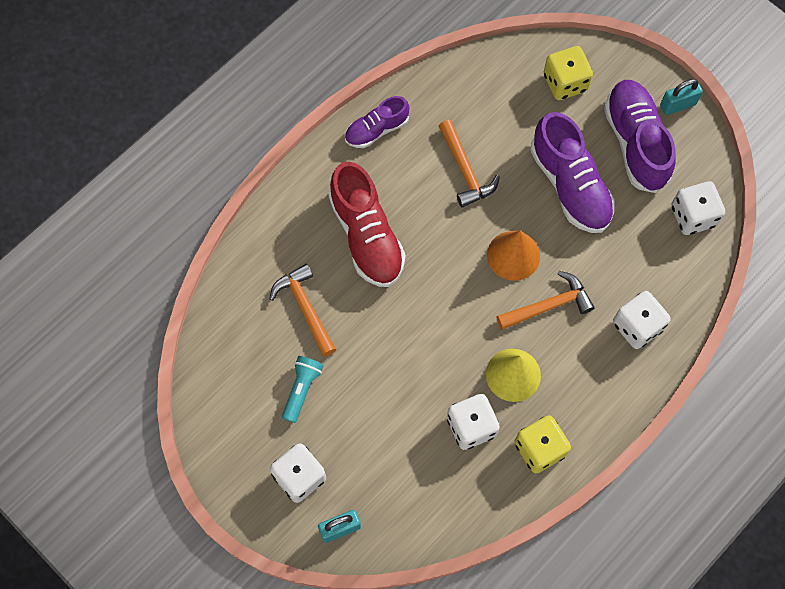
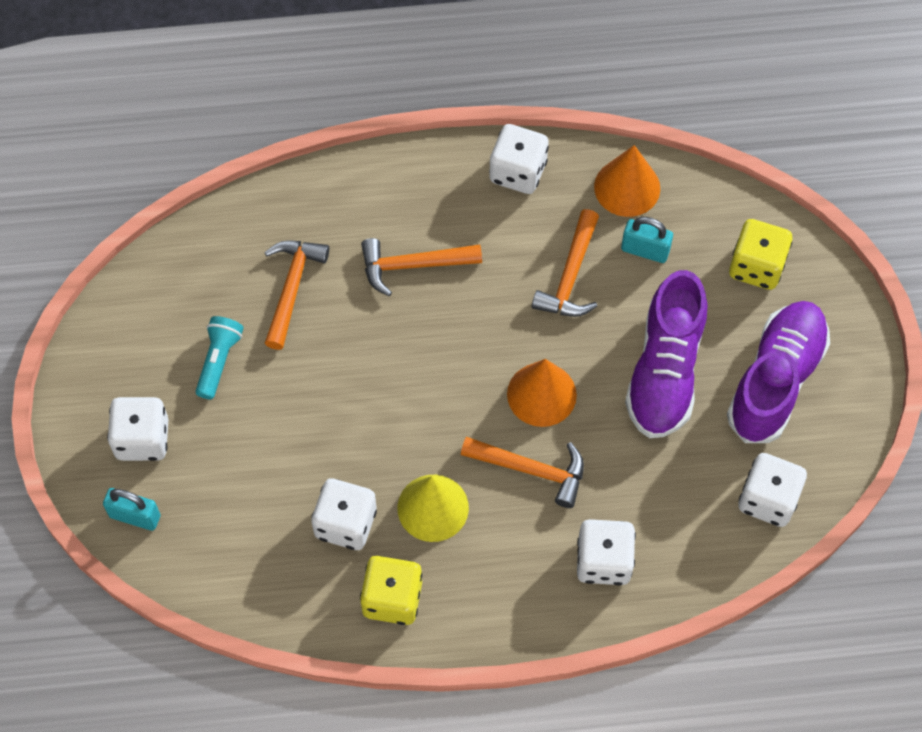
camera: 40 degrees right, 5 degrees down
turquoise flashlight [282,356,324,423] -> turquoise flashlight turned 45 degrees counterclockwise [195,316,244,399]
red shoe [329,161,406,287] -> orange hammer [361,238,482,296]
purple shoe [345,96,409,148] -> white dice [489,124,549,194]
turquoise padlock [660,79,703,115] -> turquoise padlock moved to [621,217,673,263]
none -> orange cone [594,145,660,217]

